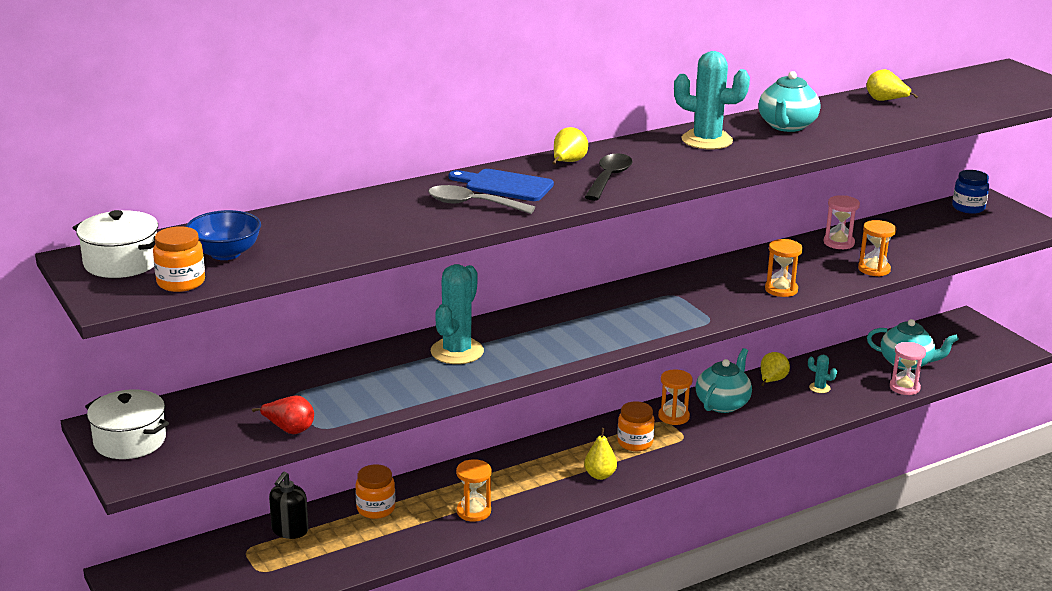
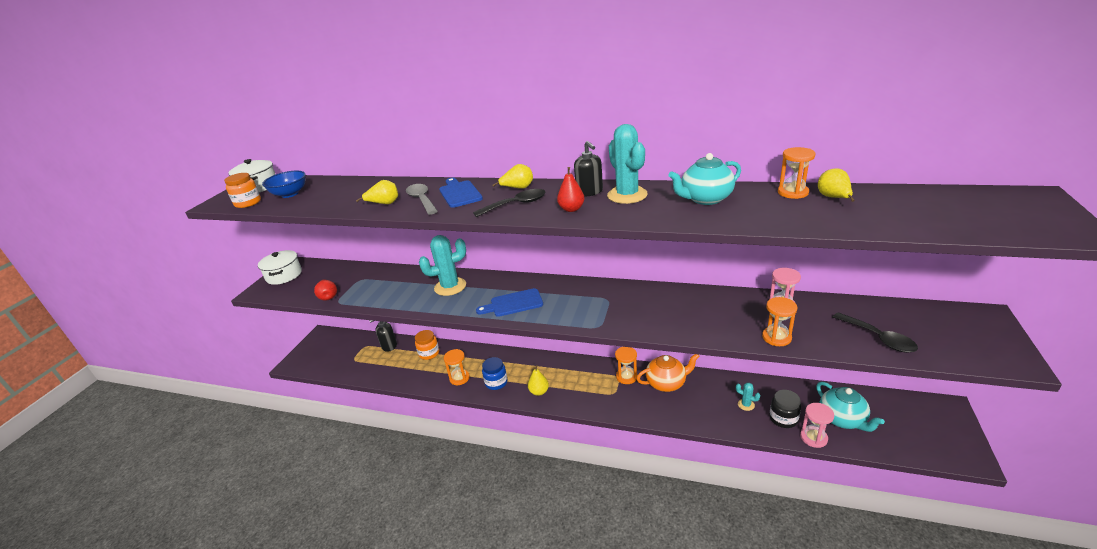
camera: 50 degrees right, 5 degrees up
orange jar [617,401,655,451] -> none
turquoise teapot [696,348,752,413] -> orange teapot [637,354,700,392]
yellow pear [761,352,790,386] -> yellow pear moved to [356,180,398,204]
orange hourglass [765,239,803,297] -> orange hourglass moved to [778,147,816,199]
turquoise cactus [808,355,837,393] -> turquoise cactus turned 45 degrees counterclockwise [736,383,760,411]
blue jar [952,170,989,214] -> blue jar moved to [482,357,507,390]
none -> blue cutting board [476,288,543,317]
none -> red pear [557,167,584,212]
none -> black soap dispenser [574,141,603,196]
none -> black jar [770,390,801,428]
none -> black spoon [833,312,918,353]

